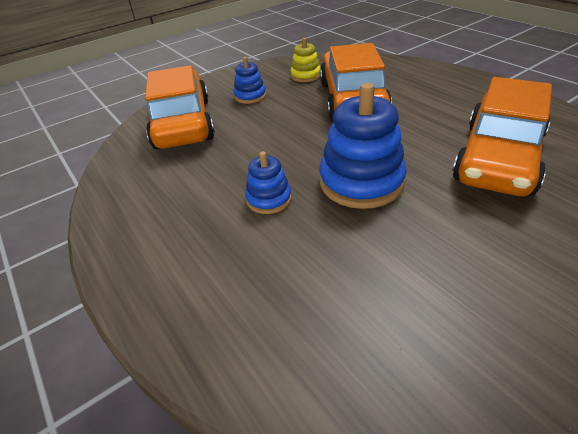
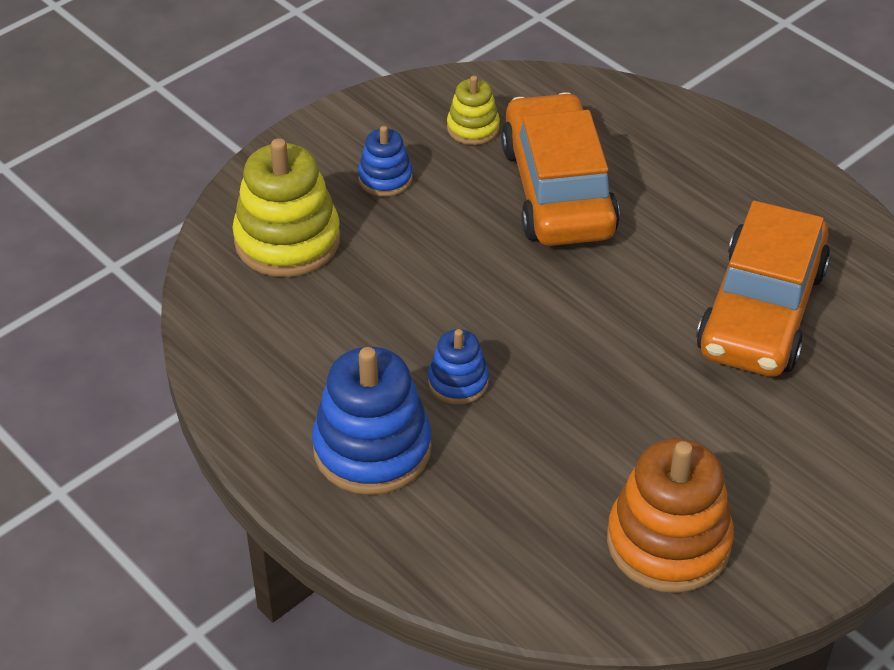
camera: 10 degrees left, 5 degrees up
orange car [145,65,215,149] -> yellow stacking toy [232,138,340,277]
blue stacking toy [319,83,407,209] -> blue stacking toy moved to [312,347,432,495]
none -> orange stacking toy [607,438,734,593]

